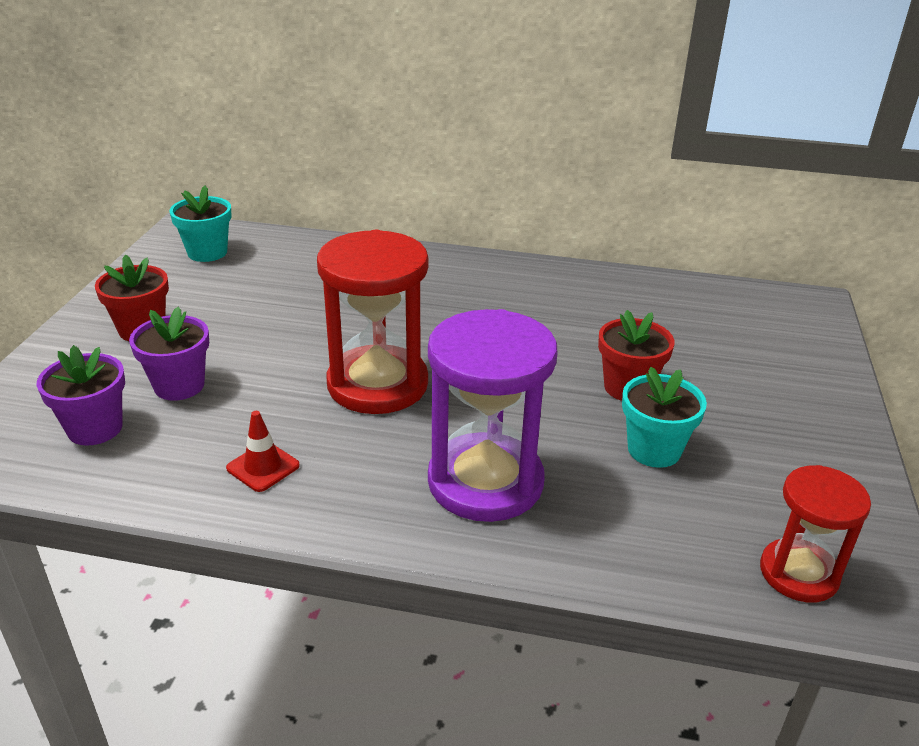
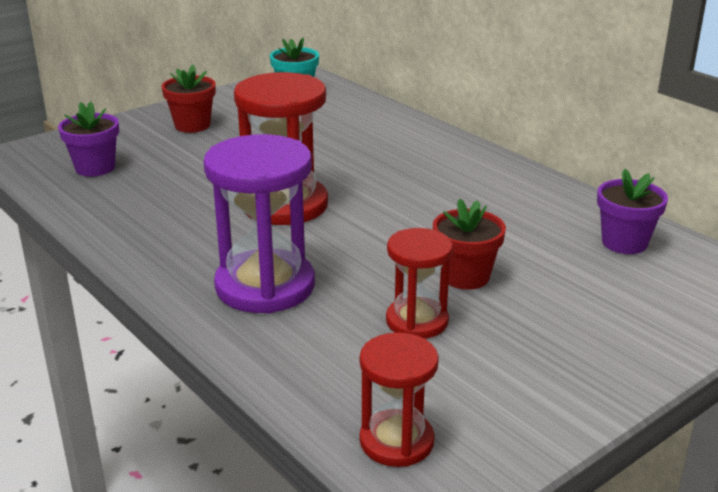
camera: 40 degrees right, 5 degrees down
purple flower pot [129,307,209,401] -> purple flower pot moved to [597,169,668,254]
red traffic cone [226,411,300,492] -> none
turquoise flower pot [622,367,707,468] -> red hourglass [386,228,453,339]

